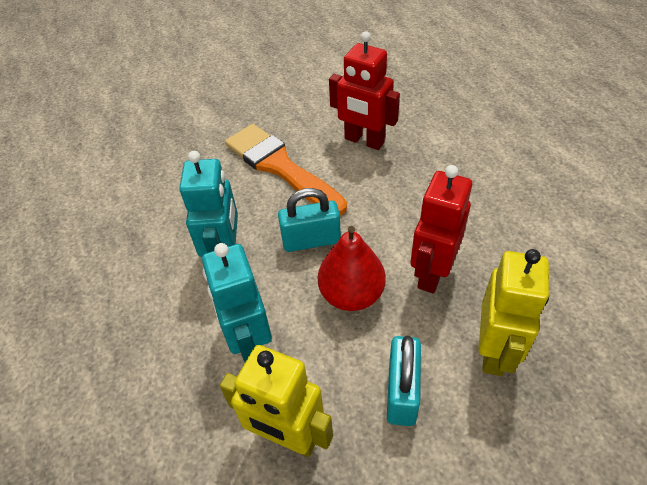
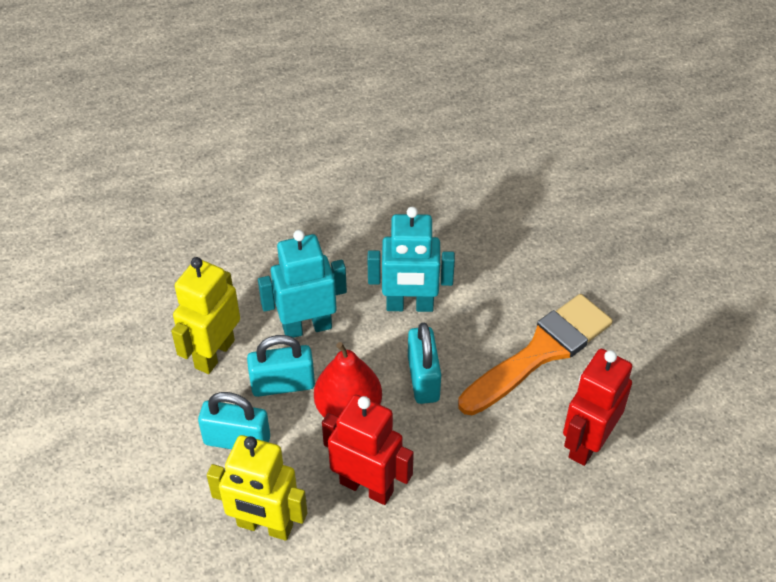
camera: 90 degrees right, 0 degrees up
none -> turquoise padlock [247,335,315,397]

